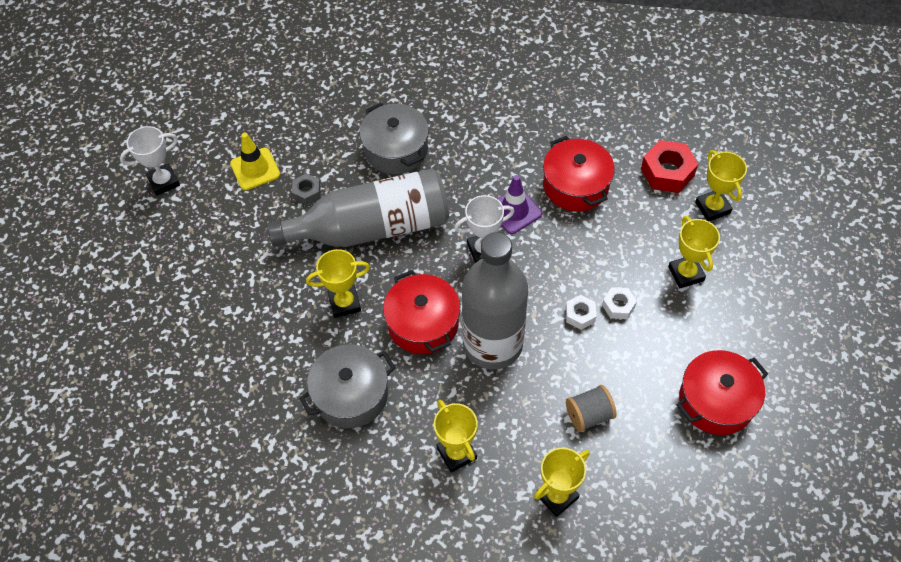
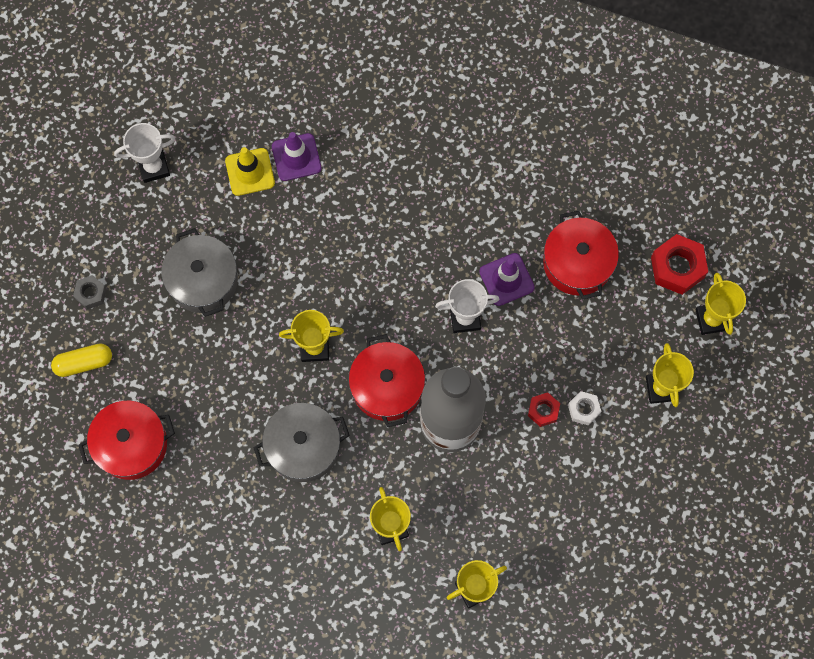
camera: 10 degrees right, 15 degrees up
grey bottle [267,169,449,247] -> none
grey nut [292,174,321,205] -> grey nut moved to [73,275,107,309]
grey pot [360,103,429,174] -> grey pot moved to [161,228,238,317]
white nut [565,295,597,330] -> red nut [528,392,560,427]
grey spool [566,385,617,432] -> none
red pot [676,350,768,435] -> red pot moved to [78,400,175,480]
none -> yellow capsule [51,343,112,377]
none -> purple traffic cone [272,132,322,181]

